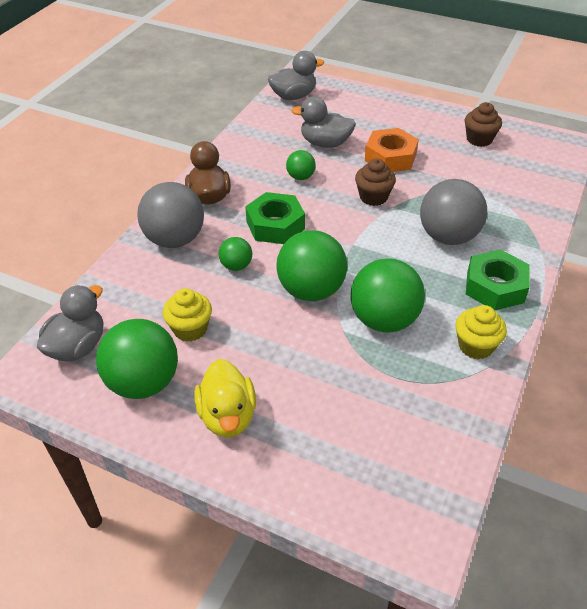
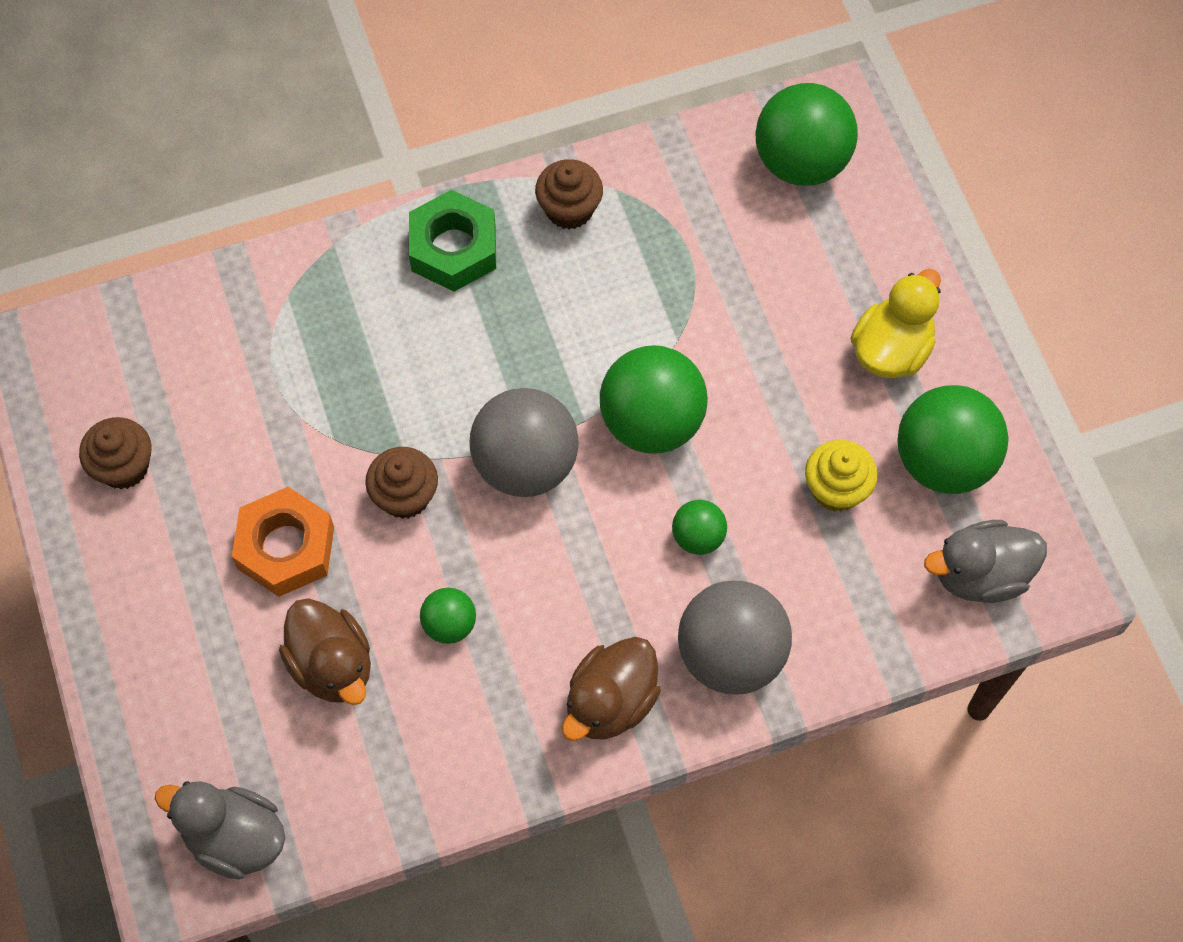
camera: 135 degrees left, 20 degrees up
green nut [245,192,305,244] -> none
grey duck [291,97,356,148] -> brown duck [279,598,371,705]
green ball [351,258,425,333] -> green ball moved to [755,83,858,186]
grey ball [420,179,487,245] -> grey ball moved to [469,388,579,497]
yellow cupcake [455,305,507,359] -> brown cupcake [535,159,603,229]

